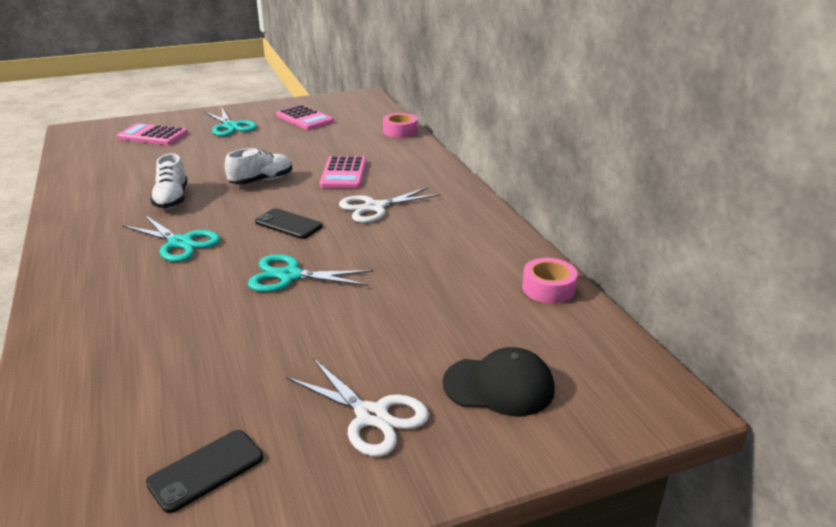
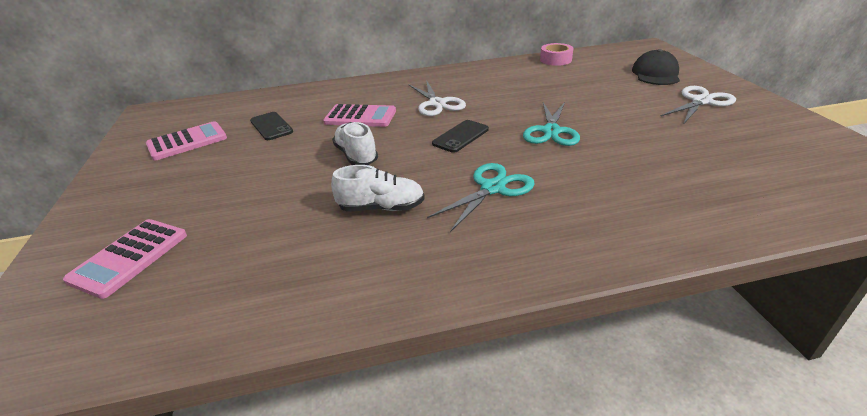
camera: 80 degrees left, 5 degrees up
black phone [146,430,263,513] -> black phone moved to [250,112,293,140]
turquoise scissors [204,108,257,136] -> none
pink tape [383,113,418,138] -> none

